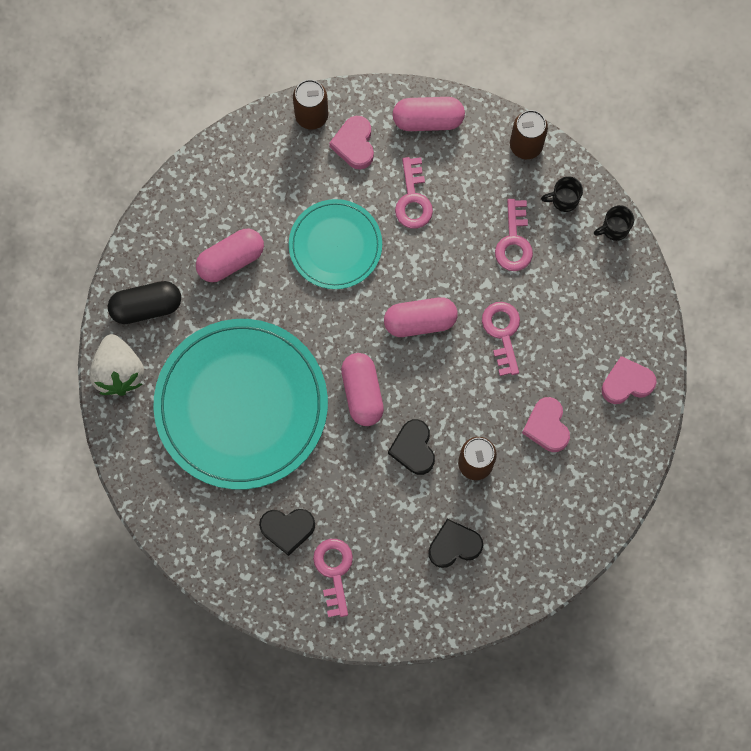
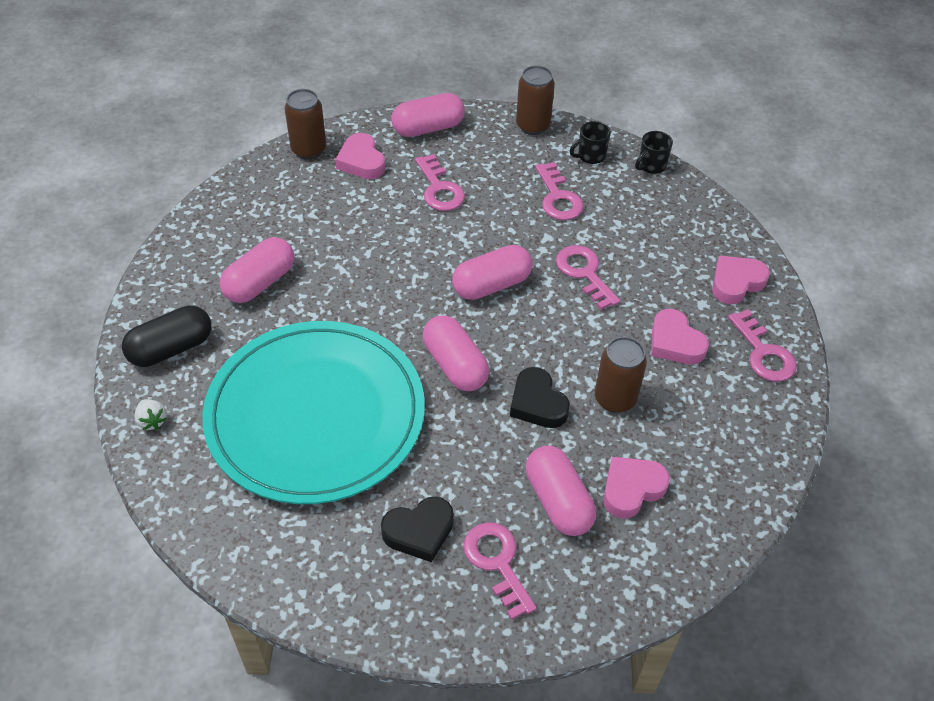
camera: 20 degrees left, 25 degrees down
white strawberry [89,334,144,396] -> white strawberry [134,399,167,430], size x0.45
turquoise plate [289,199,382,289] -> none
black heart [428,519,483,568] -> pink heart [603,457,670,519]
none -> pink capsule [526,446,596,536]
none -> pink key [728,309,796,382]

